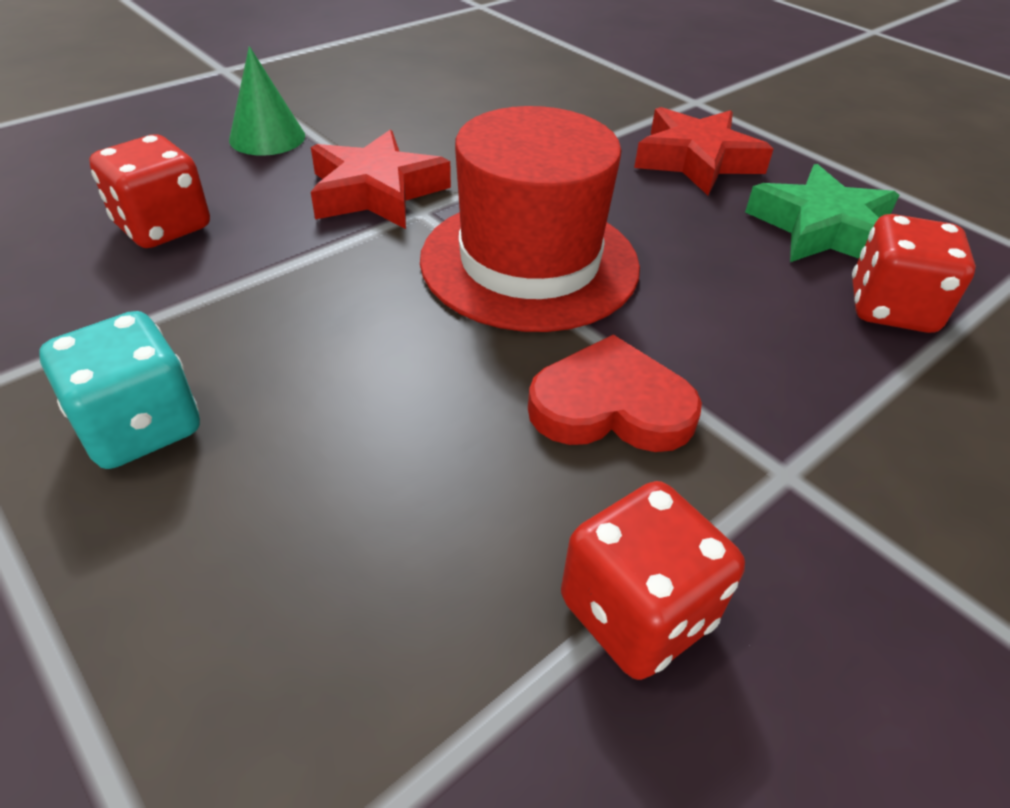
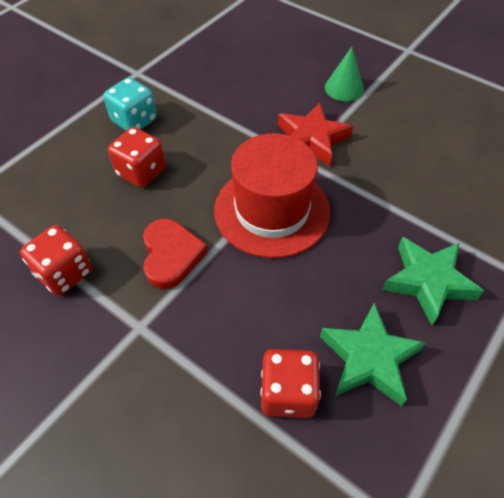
camera: 80 degrees right, 10 degrees up
red dice [89,134,210,248] -> red dice moved to [108,127,166,188]
red star [634,107,774,195] -> green star [382,237,484,325]

